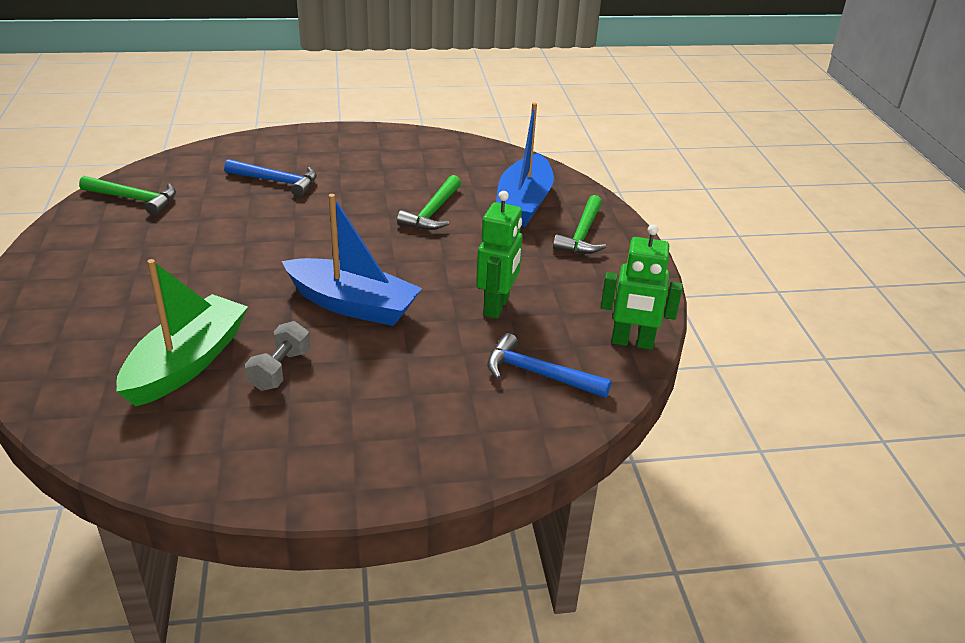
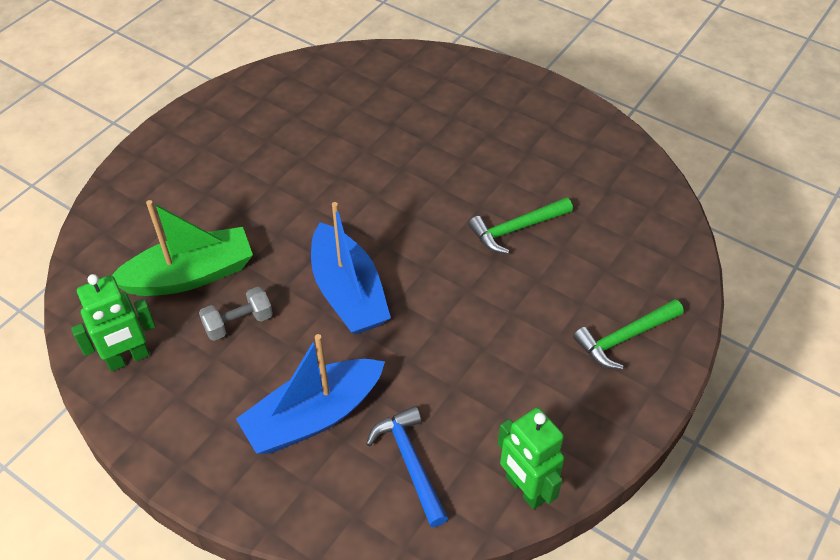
camera: 45 degrees right, 15 degrees up
green hammer [79,176,176,215] -> none
blue hammer [224,159,317,197] -> none
green robot [476,191,523,319] -> green robot moved to [71,274,156,371]
blue boat [496,102,554,227] -> blue boat moved to [236,334,385,454]

